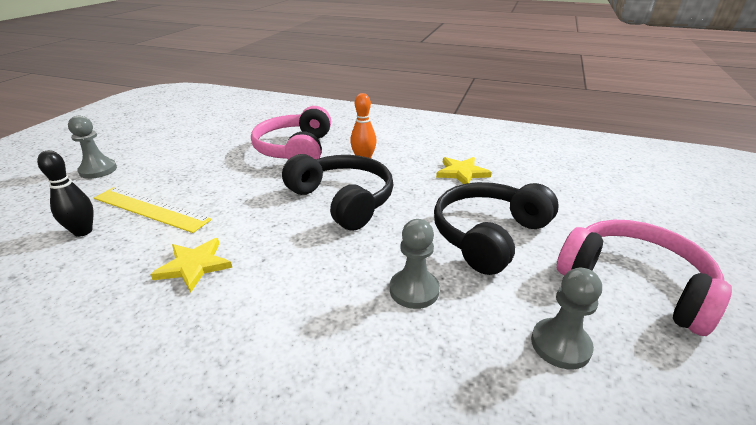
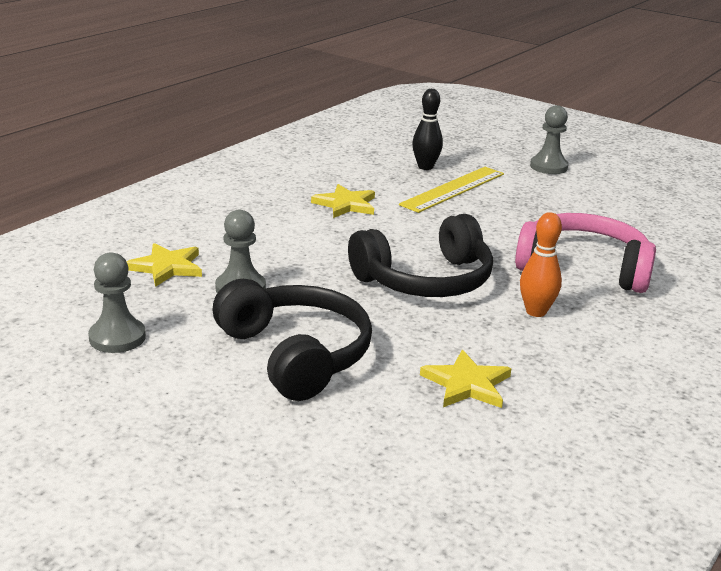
camera: 105 degrees right, 5 degrees down
pink headphones [557,220,732,336] -> none
none -> yellow star [127,243,202,287]

